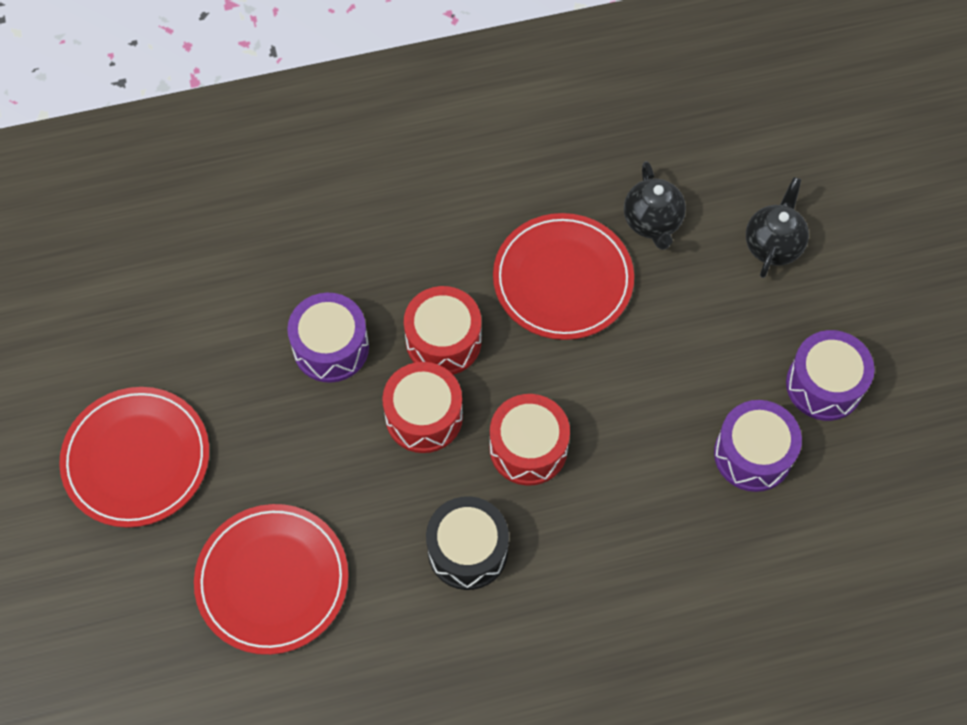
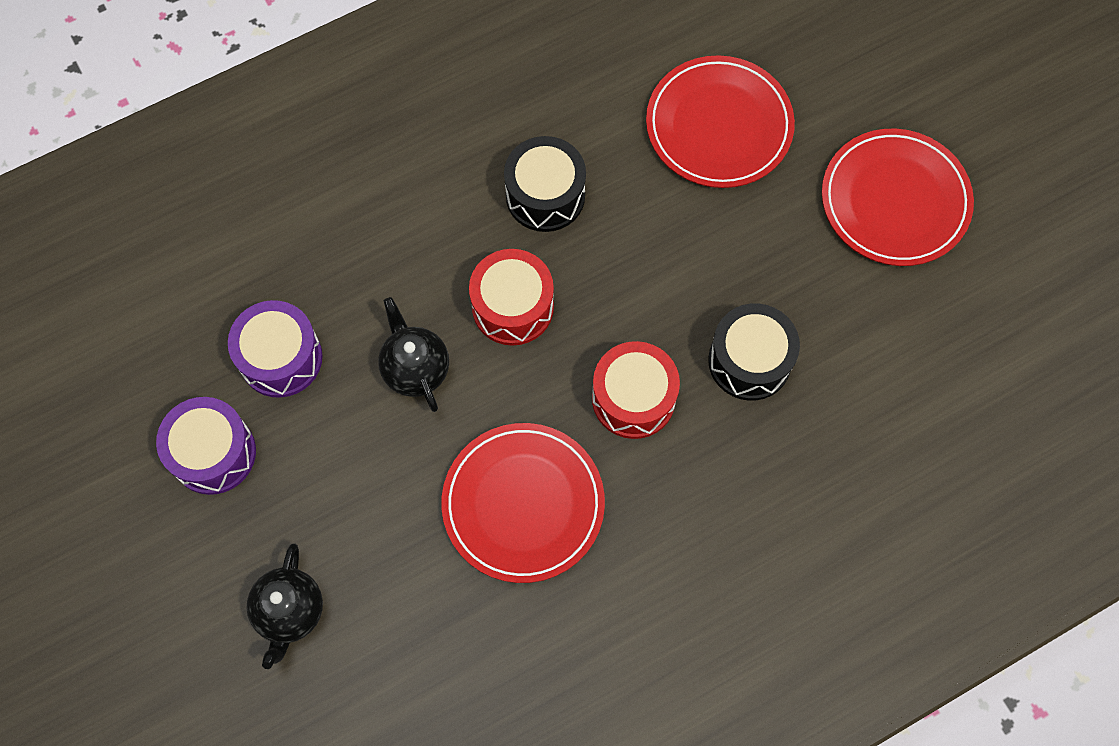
camera: 165 degrees right, 5 degrees up
purple drum [287,293,369,383] -> black drum [708,303,800,400]
red drum [382,362,463,453] -> none
black teapot [624,161,686,250] -> black teapot moved to [378,297,449,412]

